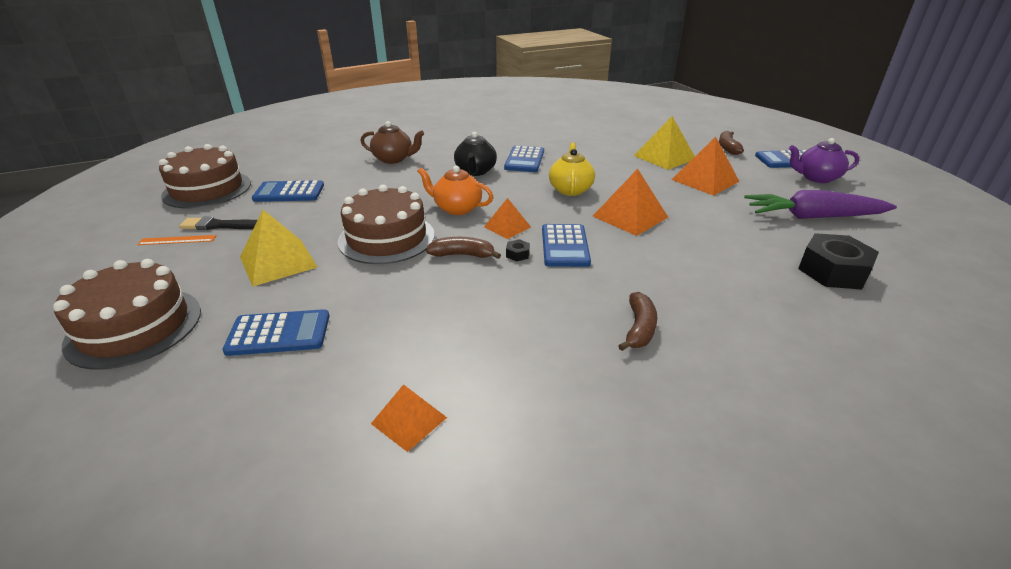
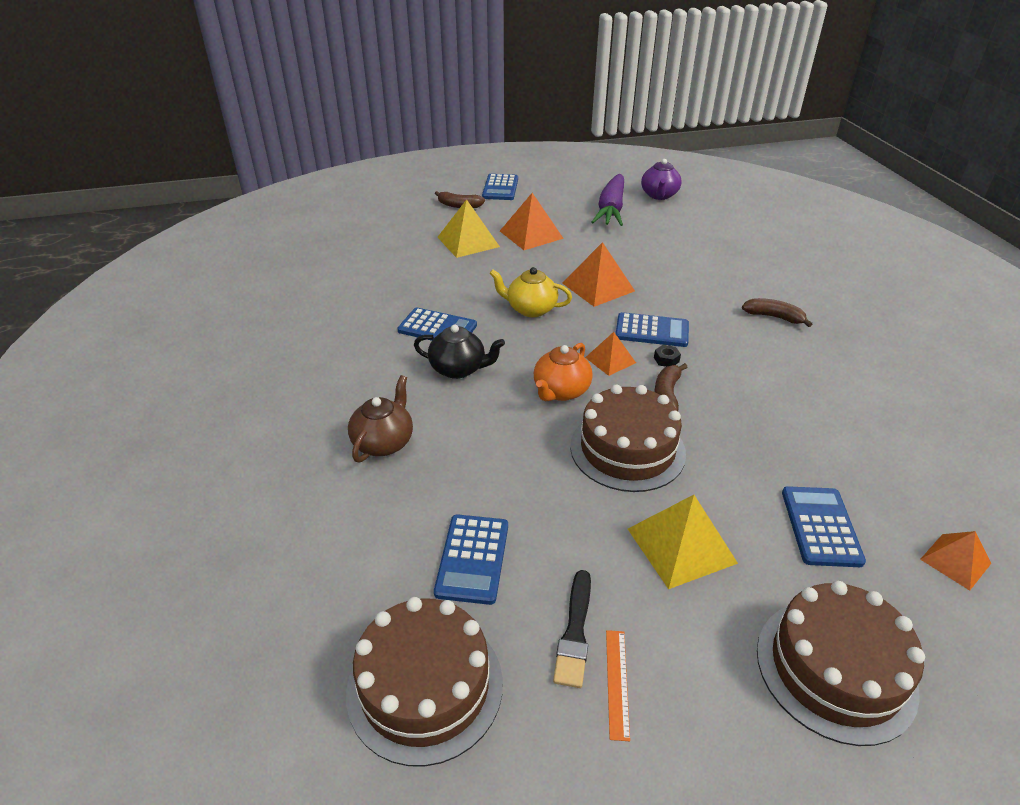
camera: 80 degrees left, 5 degrees up
orange pyramid [371,384,447,452] -> orange pyramid moved to [920,531,991,591]
purple teapot [789,138,859,183] -> purple teapot moved to [641,159,682,200]
black nut [798,233,879,290] -> none

